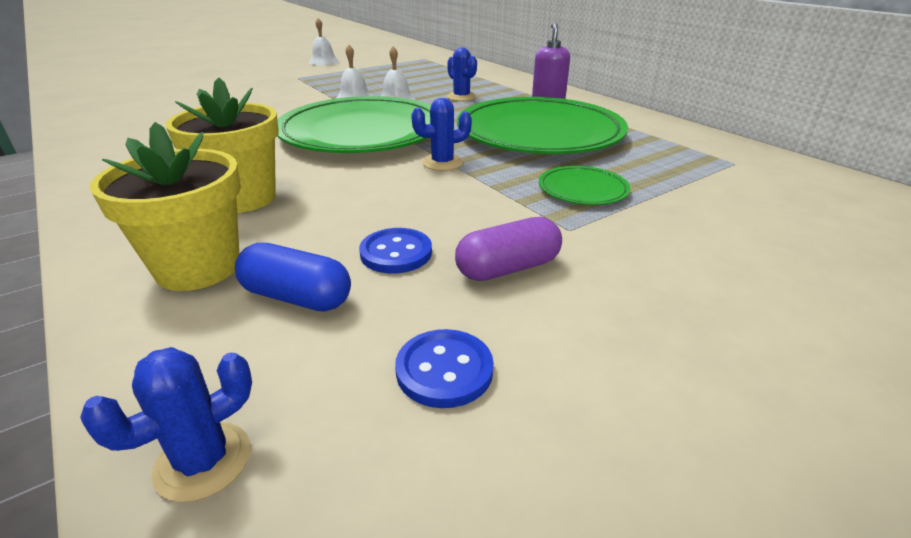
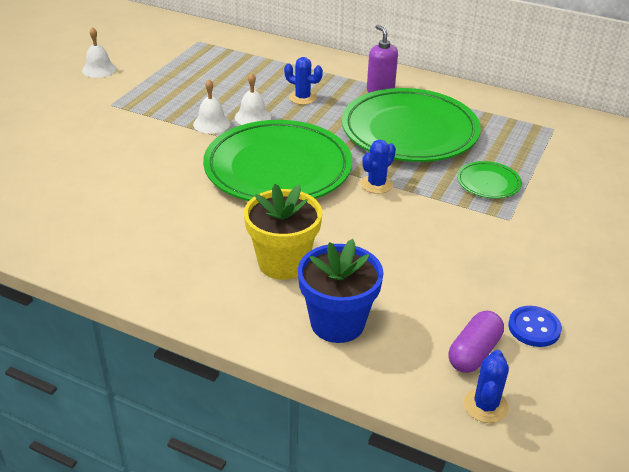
camera: 30 degrees left, 5 degrees up
yellow flower pot [90,122,241,291] -> blue flower pot [298,239,384,343]
blue capsule [235,243,351,312] -> none
blue button [359,228,432,274] -> none
purple capsule [455,217,562,281] -> purple capsule moved to [449,311,504,373]

